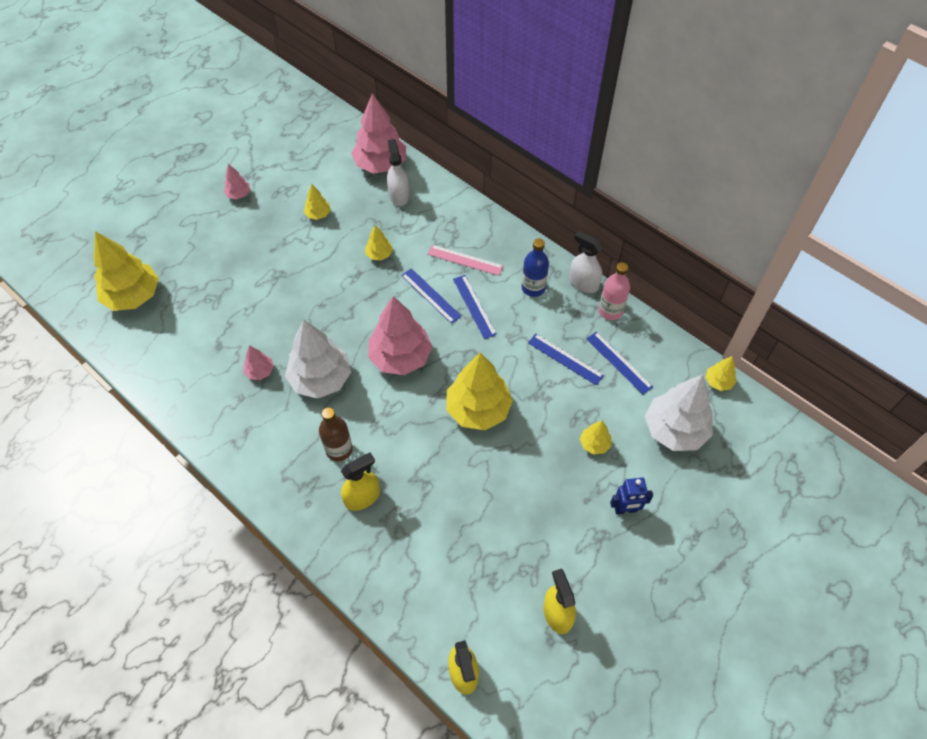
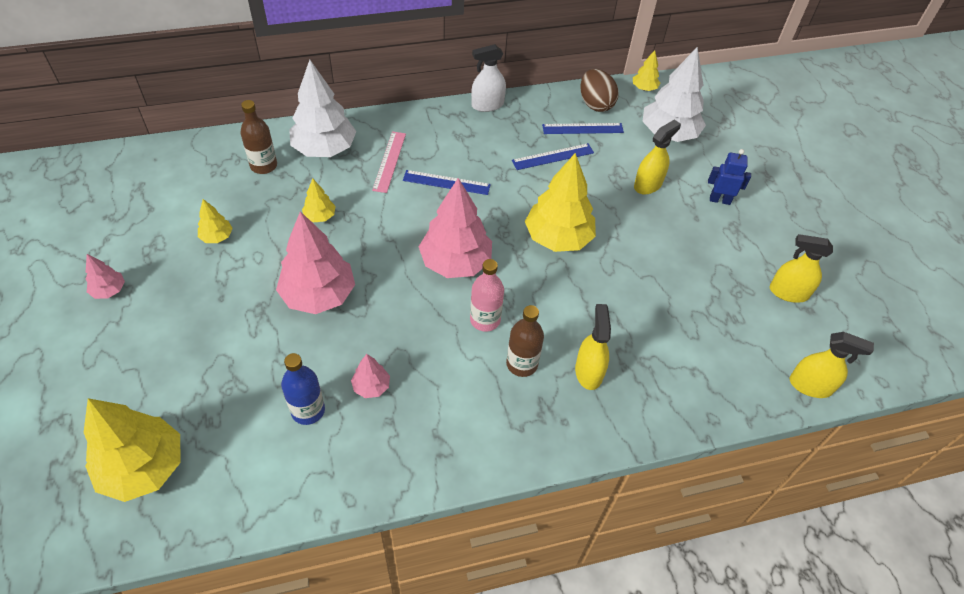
camera: 60 degrees left, 5 degrees down
white tree [285,319,351,399] -> white tree moved to [289,60,356,157]
pink tree [351,93,406,173] -> pink tree moved to [276,211,355,314]
white spray bottle [387,139,409,206] -> brown bottle [240,100,277,174]
blue ruler [401,268,462,324] -> none
pink ruler [428,245,503,276] -> pink ruler turned 45 degrees counterclockwise [372,131,406,193]
blue bottle [521,238,549,297] -> blue bottle moved to [281,353,325,425]
yellow tree [580,421,612,455] -> yellow spray bottle [634,120,681,194]
pink bottle [599,262,630,320] -> pink bottle moved to [470,259,504,332]
blue robot [610,478,653,514] -> blue robot turned 105 degrees counterclockwise [708,149,751,205]
none -> brown egg [580,69,619,112]

